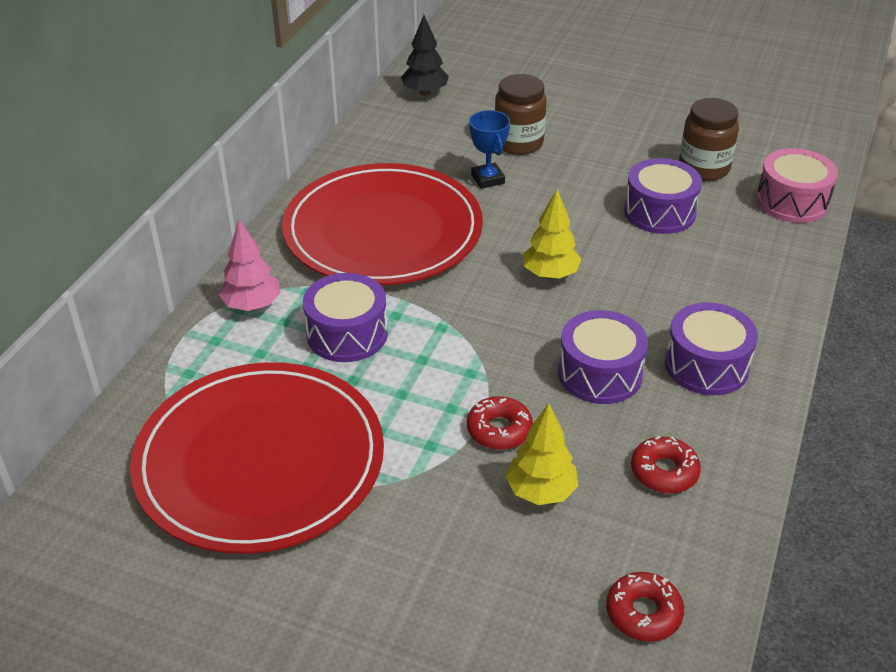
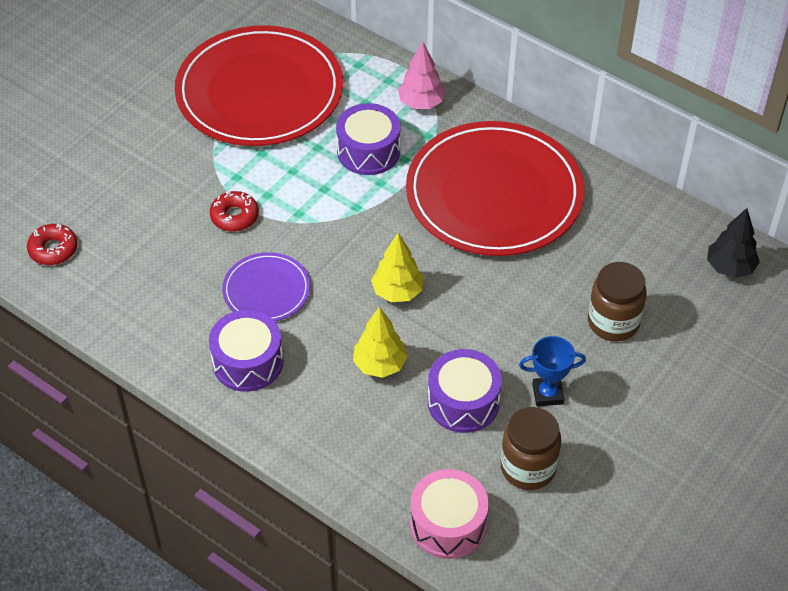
camera: 105 degrees right, 10 degrees up
blue trophy [469,110,510,189] -> blue trophy moved to [519,336,586,406]
yellow tree [505,403,578,505] -> yellow tree moved to [353,307,408,378]
purple drum [558,310,648,404] -> purple plate [222,252,310,321]
red donut [631,436,701,493] -> none

